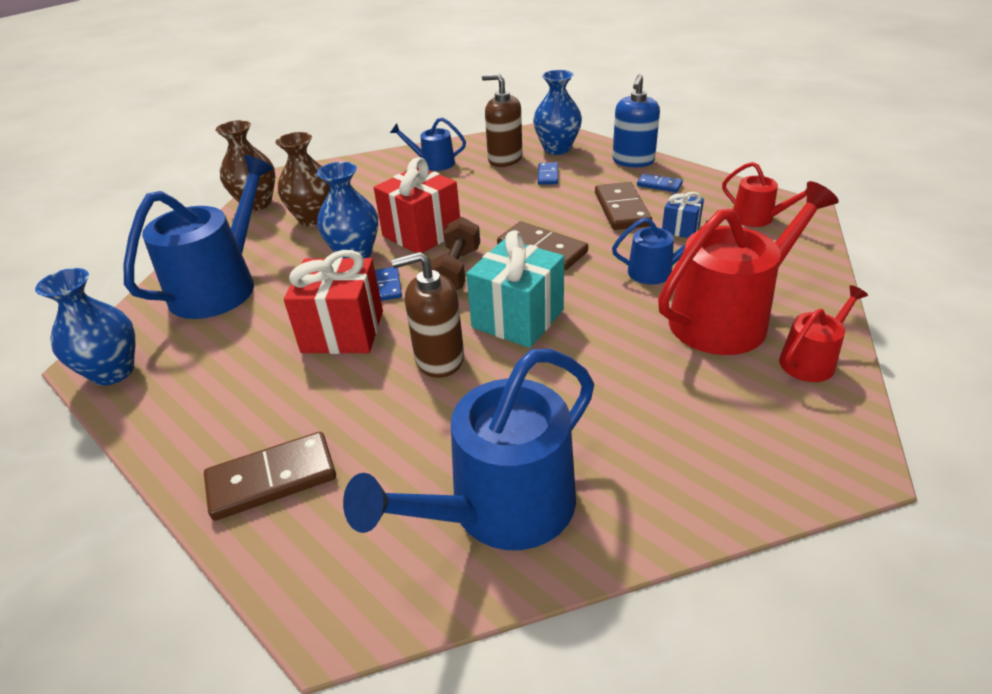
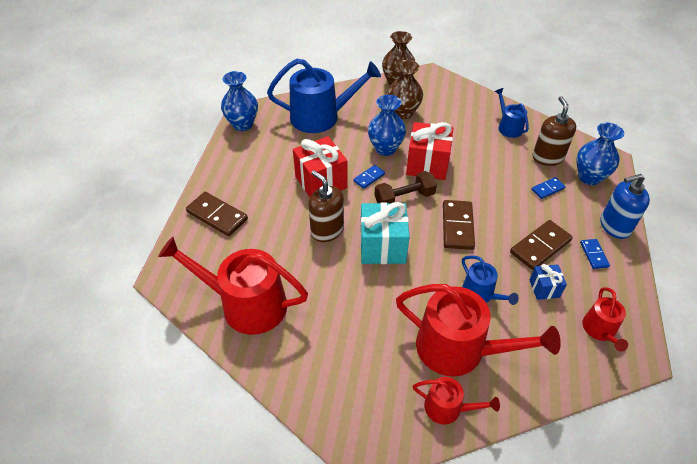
camera: 55 degrees right, 10 degrees up
blue watering can [343,349,594,550] -> red watering can [158,237,308,335]

